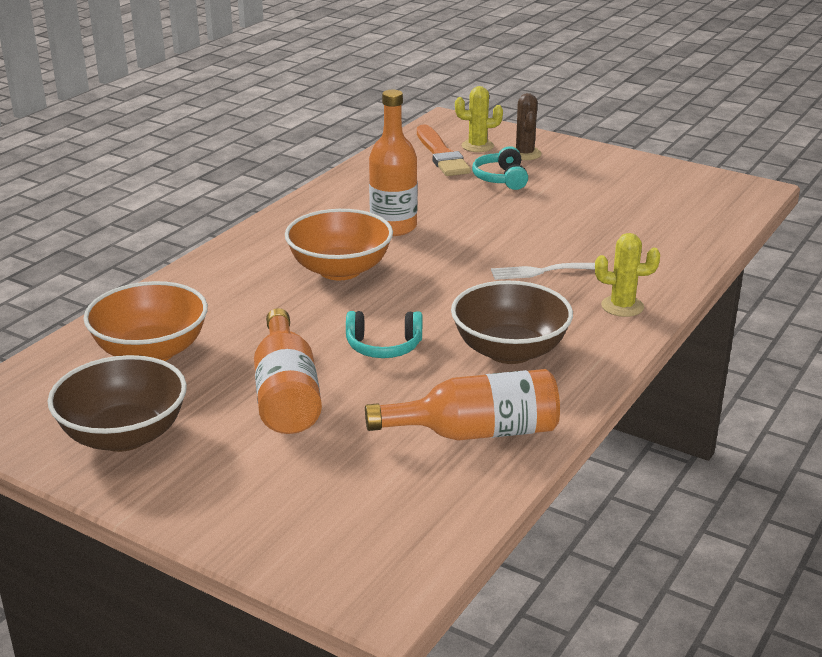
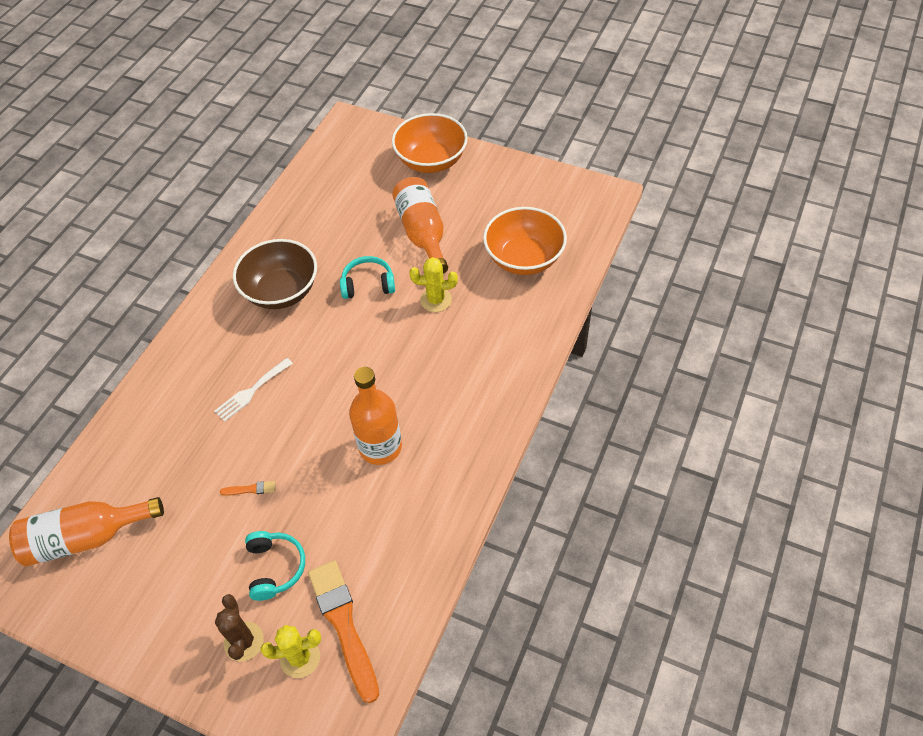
camera: 175 degrees right, 25 degrees up
brown bowl [48,355,187,452] -> none
orange bowl [285,209,393,280] -> orange bowl moved to [392,113,468,173]
orange bottle [365,369,560,441] -> orange bottle moved to [9,497,164,567]
white fork [491,263,595,280] -> white fork turned 150 degrees clockwise [214,358,293,422]
yellow cactus [595,233,660,317] -> yellow cactus moved to [409,257,458,312]
none -> orange brush [220,481,275,496]

